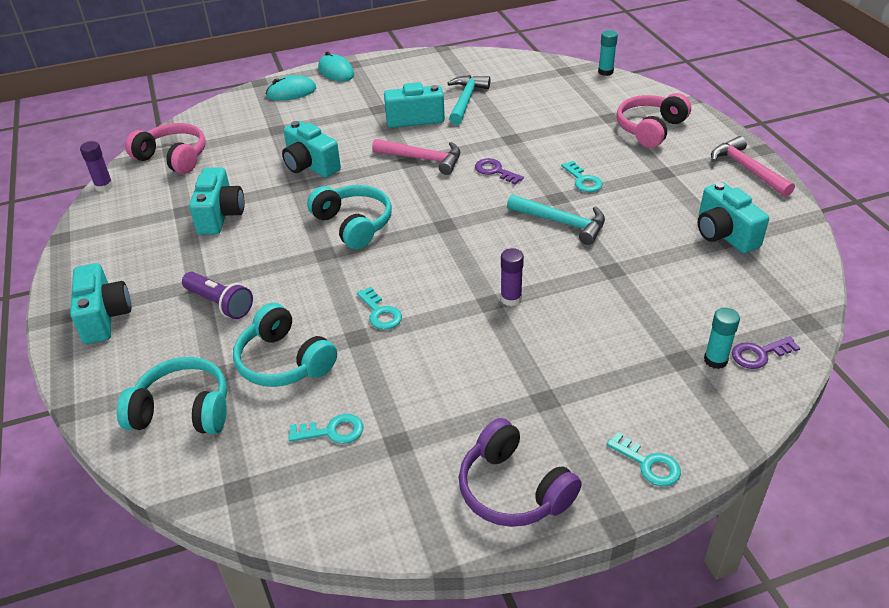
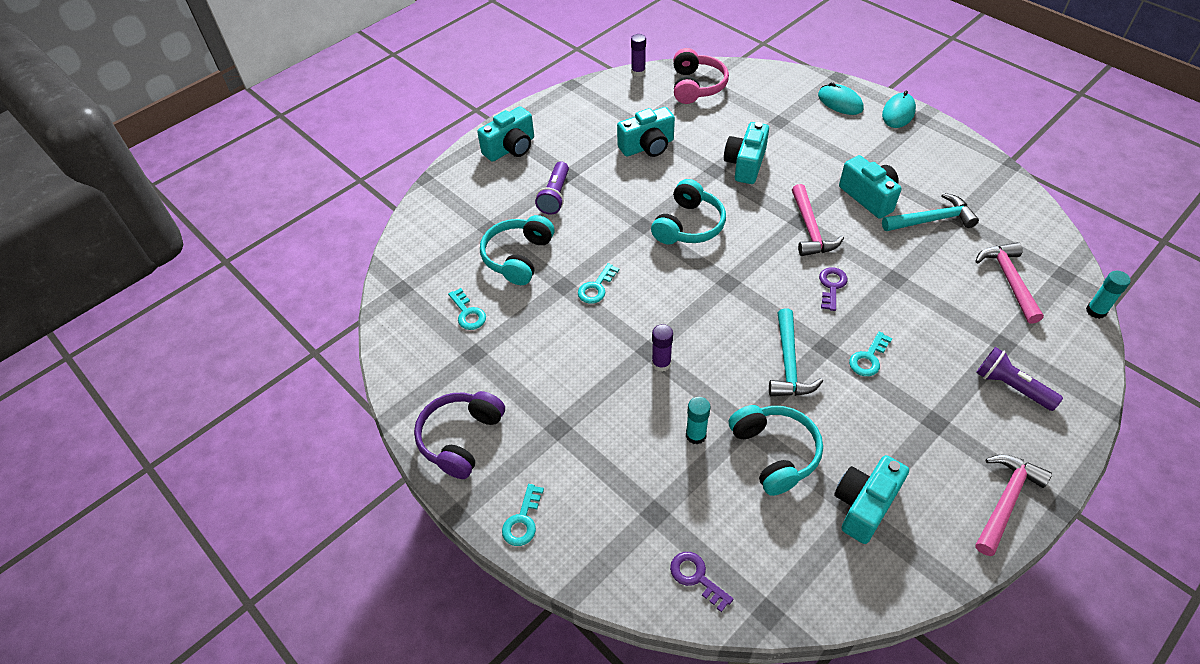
camera: 65 degrees right, 10 degrees up
turquoise headphones [117,357,227,434] -> turquoise headphones moved to [729,405,823,496]
pink headphones [616,93,691,148] -> purple flashlight [976,347,1063,411]
turquoise glue stick [704,308,740,369] -> turquoise glue stick moved to [686,397,711,445]
none -> pink hammer [975,242,1044,324]

